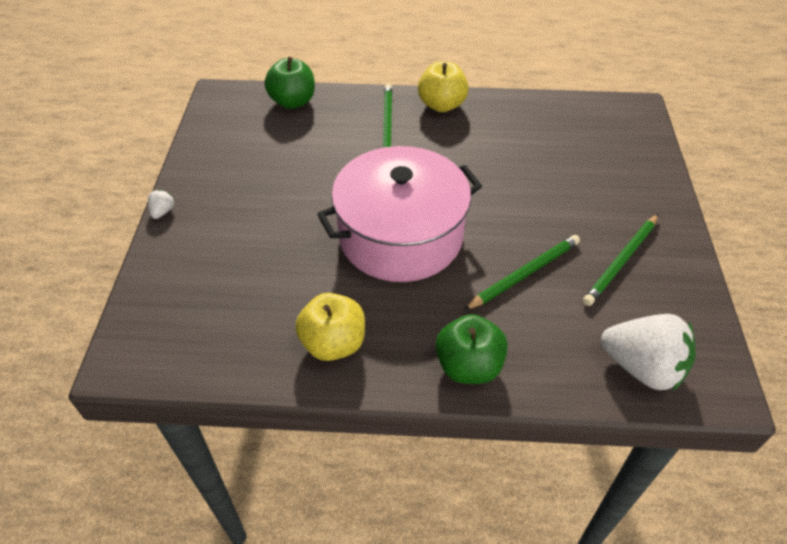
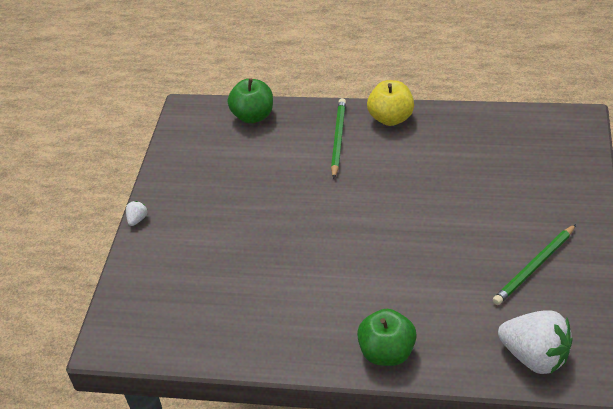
camera: 10 degrees right, 5 degrees down
yellow apple [295,293,365,361] -> none
pink pot [317,146,482,282] -> none
green pencil [464,235,580,310] -> none

